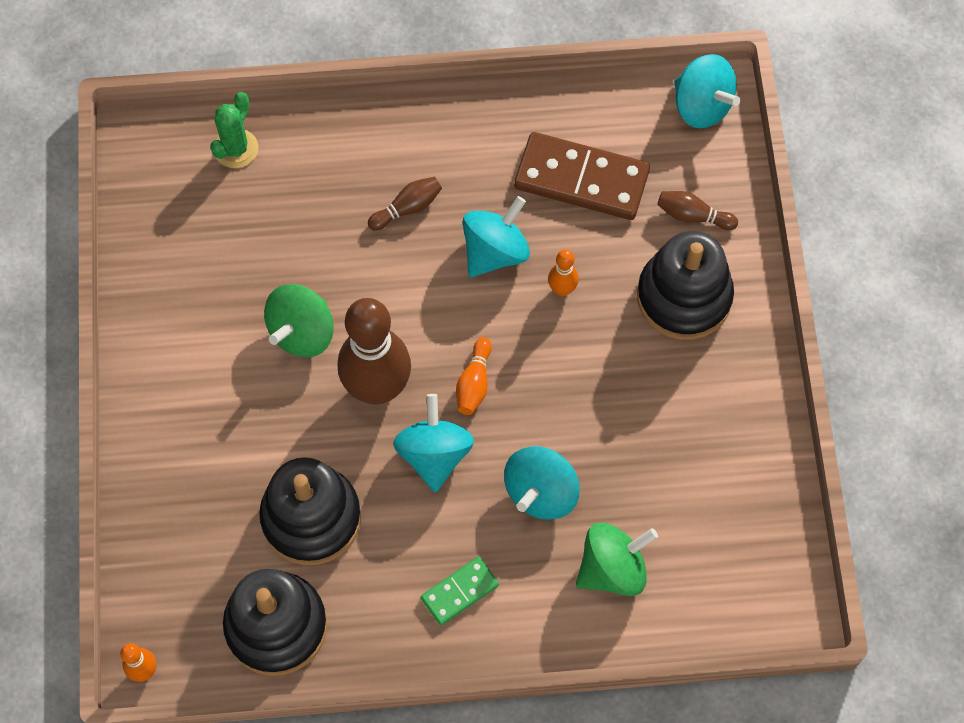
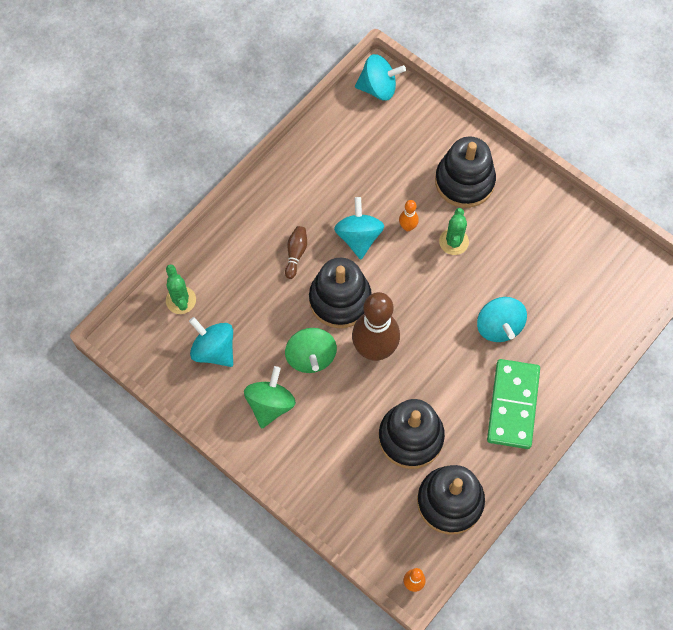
camera: 45 degrees left, 0 degrees up
turquoise spinning top [393,394,474,492] -> turquoise spinning top moved to [189,317,233,367]
green domino [421,557,499,625] -> green domino [487,359,540,449], size x1.89
orange bowling pin [456,337,492,415] -> none
brown domino [514,132,650,220] -> none
green spinning top [576,523,658,596] -> green spinning top moved to [244,366,296,428]
brown bowling pin [657,191,738,230] -> none
none -> black stacking toy [309,258,372,328]
none -> green cactus [439,208,469,255]

